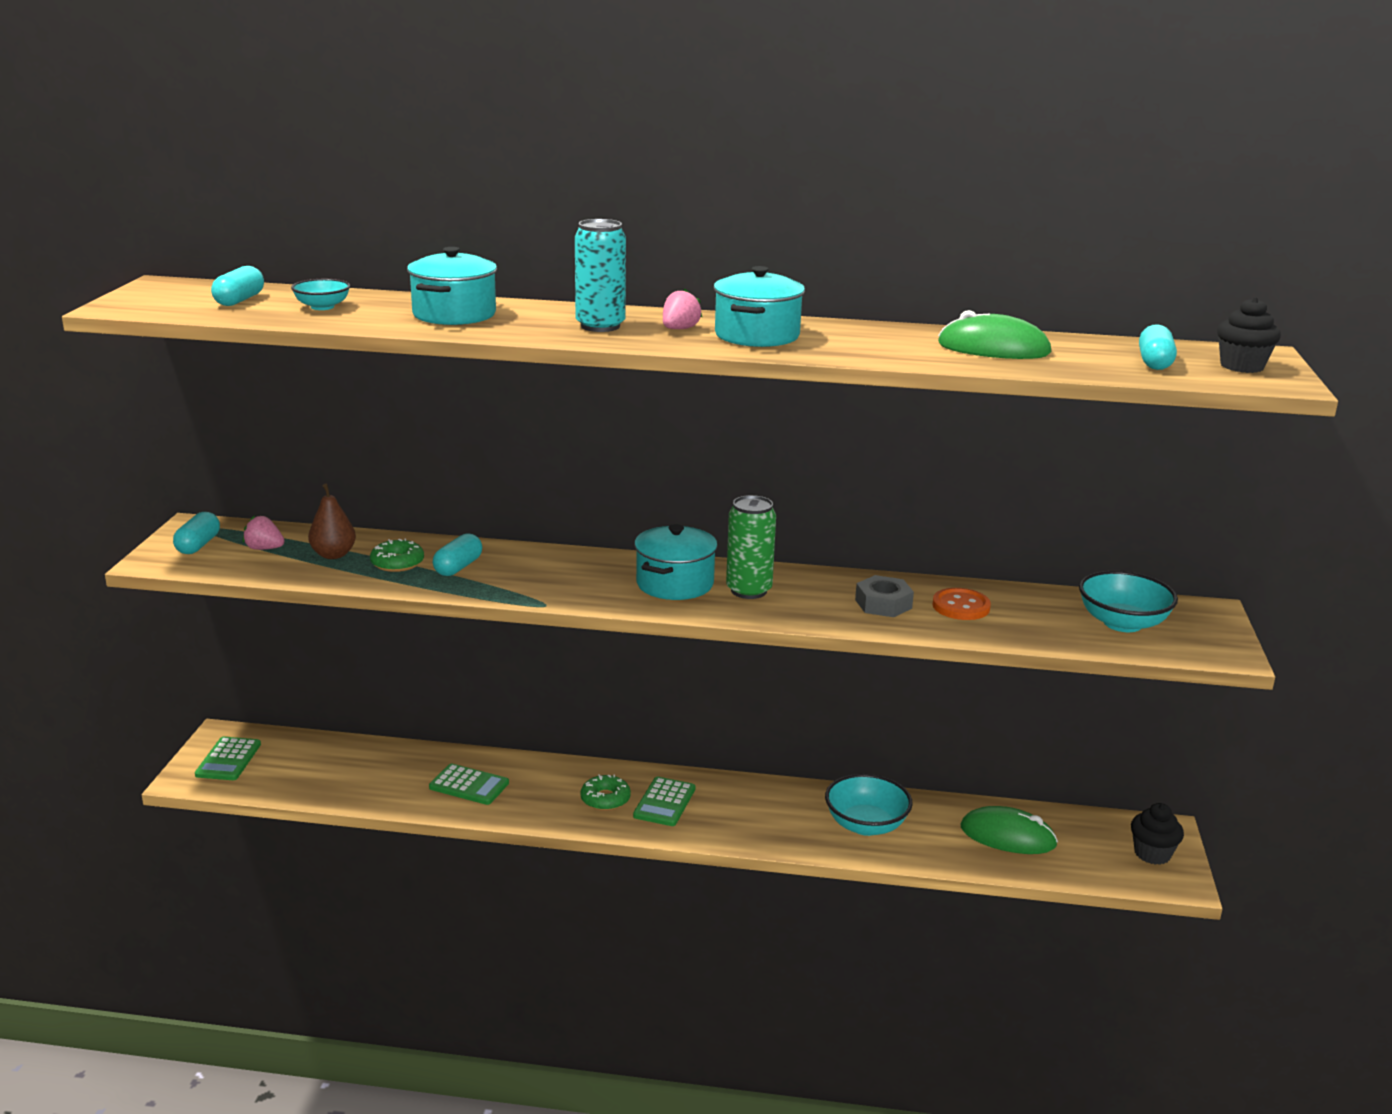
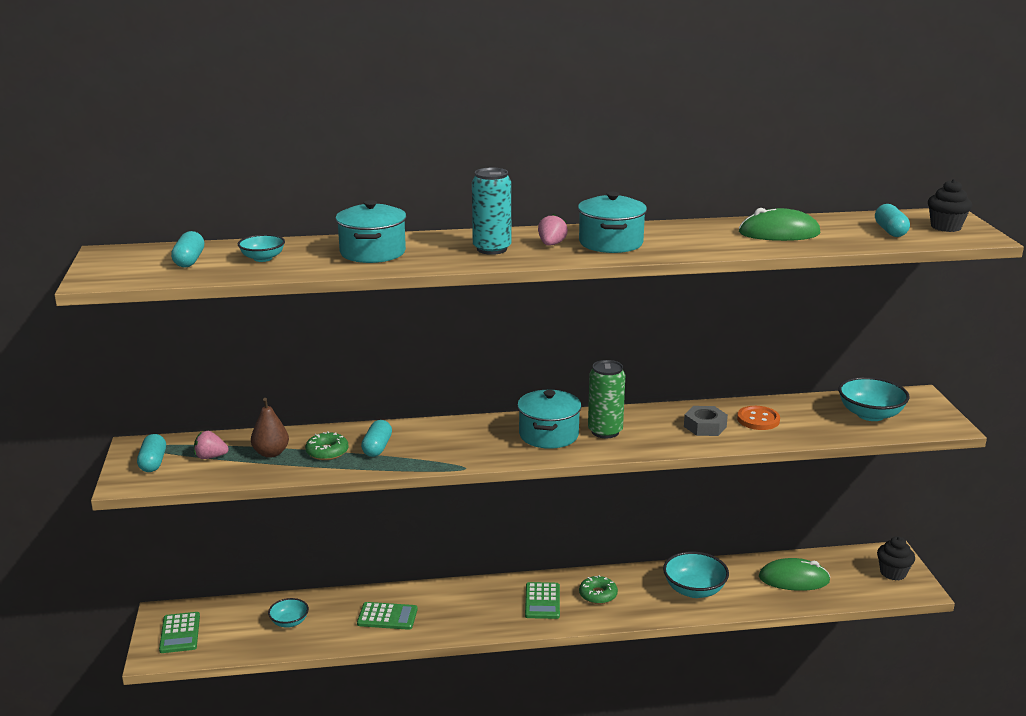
camera: 15 degrees left, 0 degrees up
green donut [580,774,631,811] -> green donut moved to [579,575,618,604]
none -> turquoise bowl [268,598,309,628]

